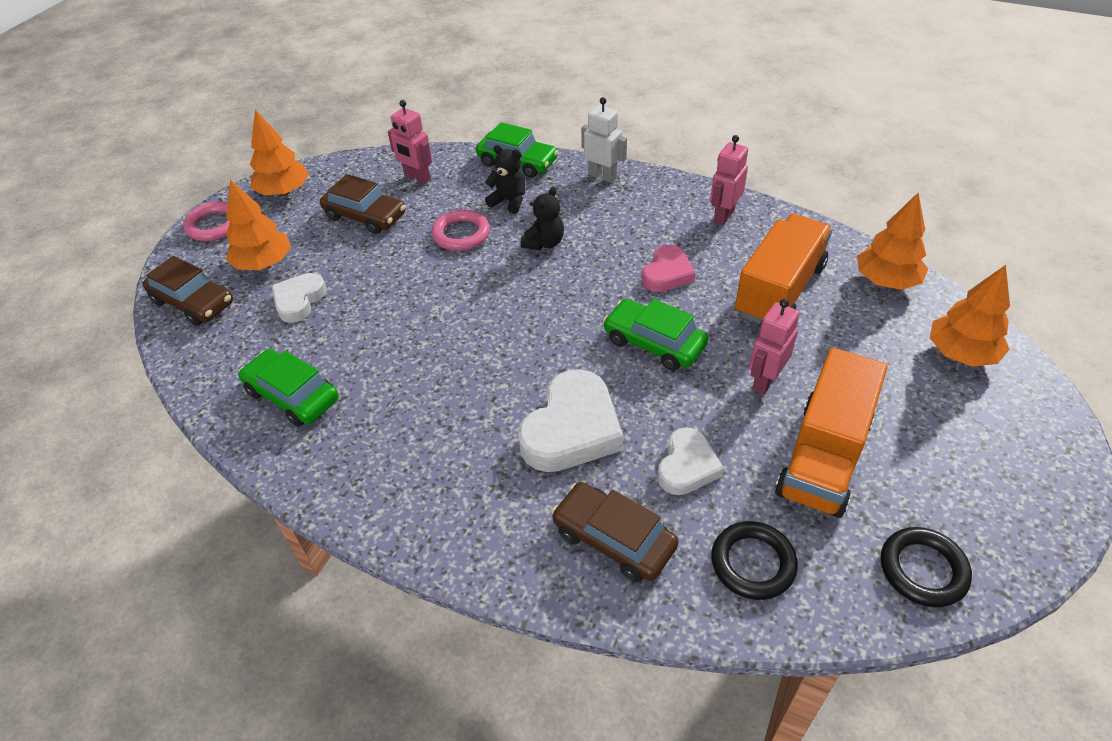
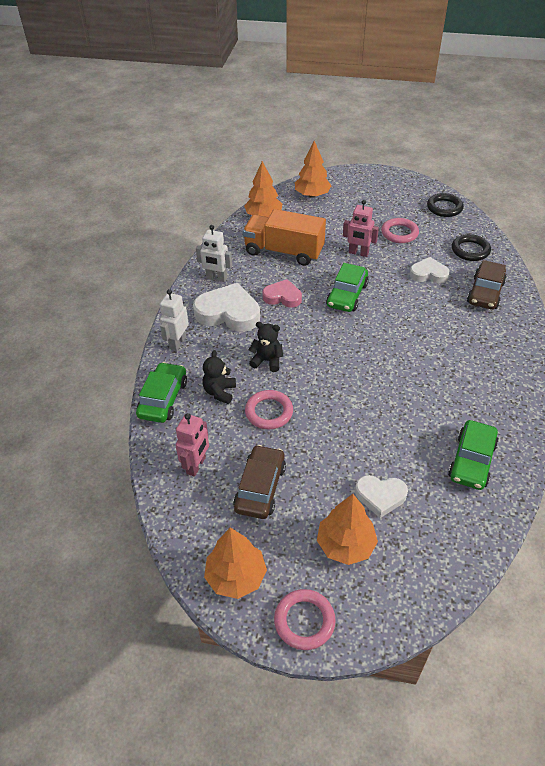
camera: 105 degrees left, 0 degrees up
brown car [143,256,233,326] -> none
white heart [518,369,623,472] -> white heart moved to [193,283,260,332]
pink robot [710,135,748,226] -> white robot [196,225,232,282]
orange truck [775,347,888,518] -> pink ring [381,218,419,243]

